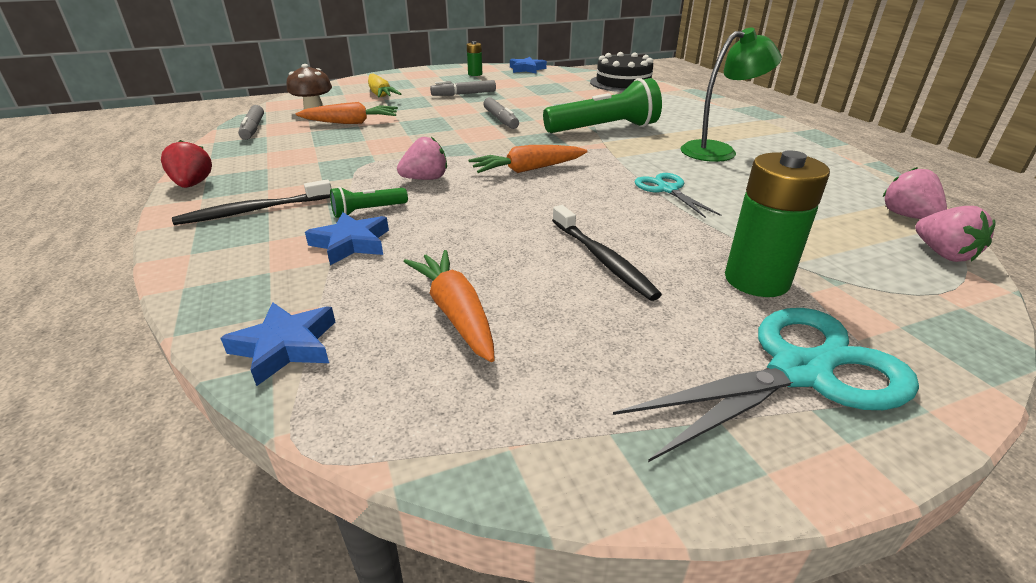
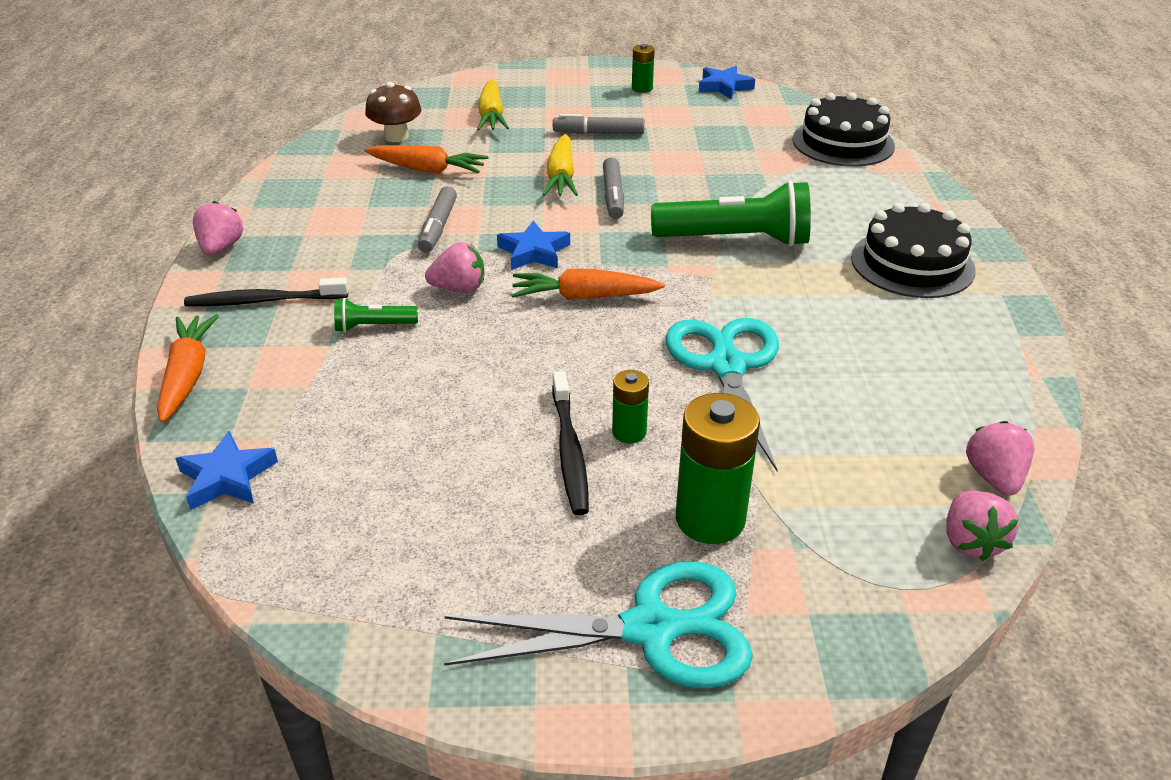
camera: 20 degrees right, 5 degrees up
red strawberry [161,140,212,188] -> pink strawberry [193,201,243,256]
grey marker [238,105,264,140] -> grey marker moved to [418,186,457,253]
blue star [305,212,389,265] -> blue star moved to [497,221,570,270]
orange carrot [403,250,495,362] -> orange carrot moved to [157,314,219,422]
turquoise scissors [635,173,721,218] -> turquoise scissors [666,318,779,471], size x1.79
green lamp [681,28,782,162] -> none
none -> yellow carrot [542,134,578,196]
none -> green battery [612,370,649,443]
none -> black cake [851,203,976,298]

